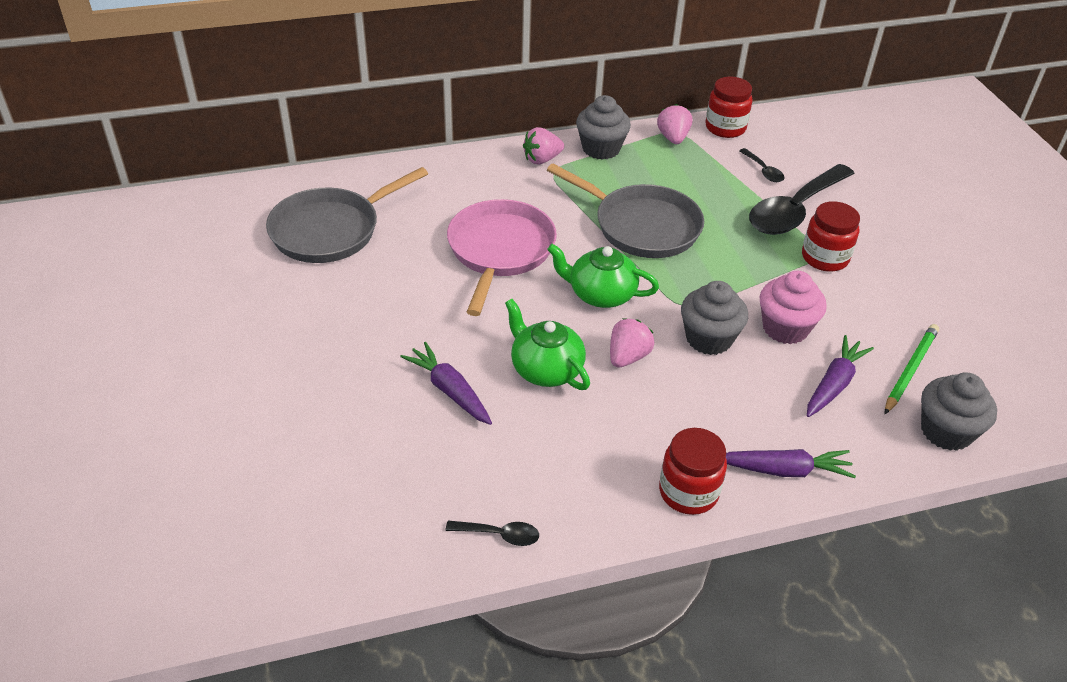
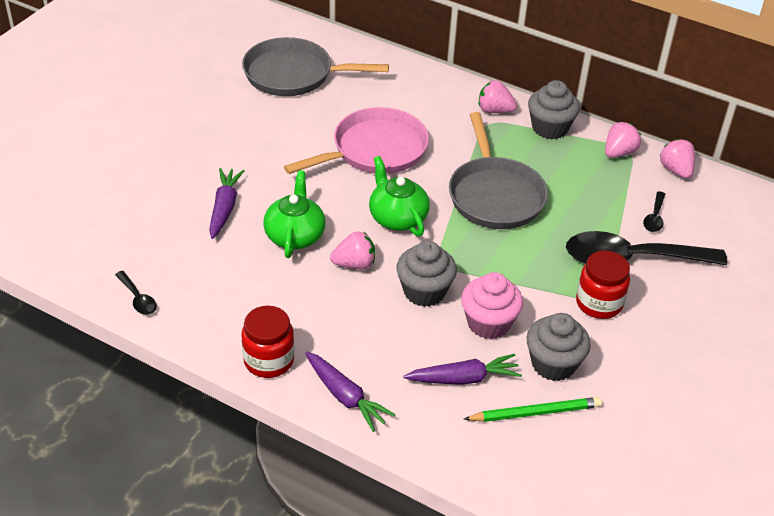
camera: 45 degrees right, 0 degrees up
red jar [705,77,753,138] -> pink strawberry [659,139,695,179]
grey cupcake [921,373,997,451] -> grey cupcake moved to [527,313,591,381]

